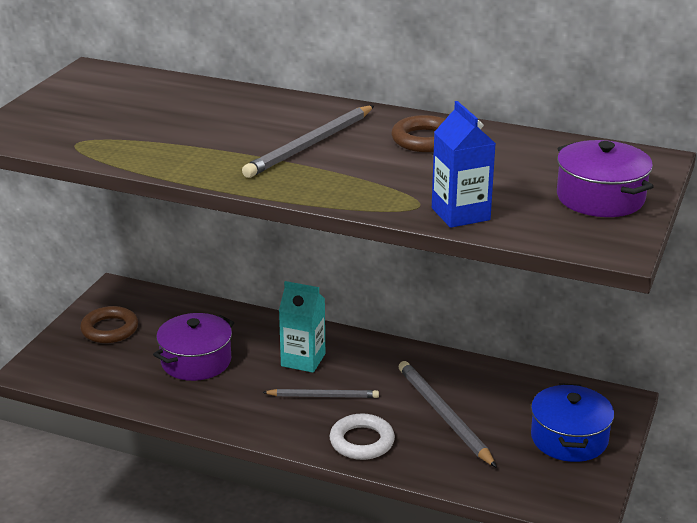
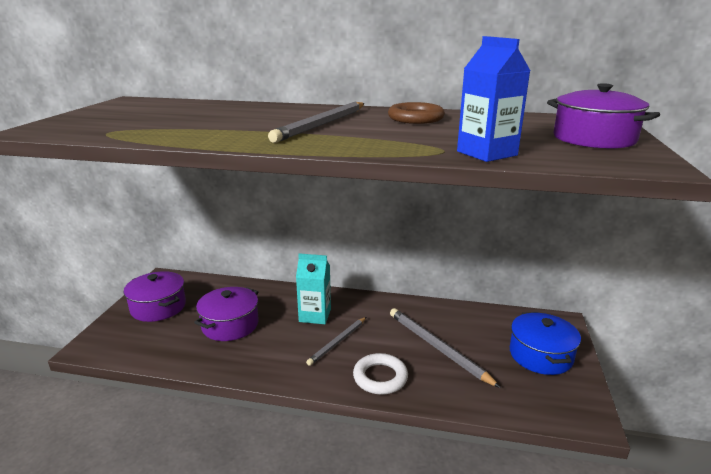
camera: 10 degrees left, 5 degrees down
brown ring [80,306,138,343] -> purple pot [123,271,186,322]
grey pencil [262,389,379,398] -> grey pencil turned 135 degrees clockwise [306,317,366,366]

